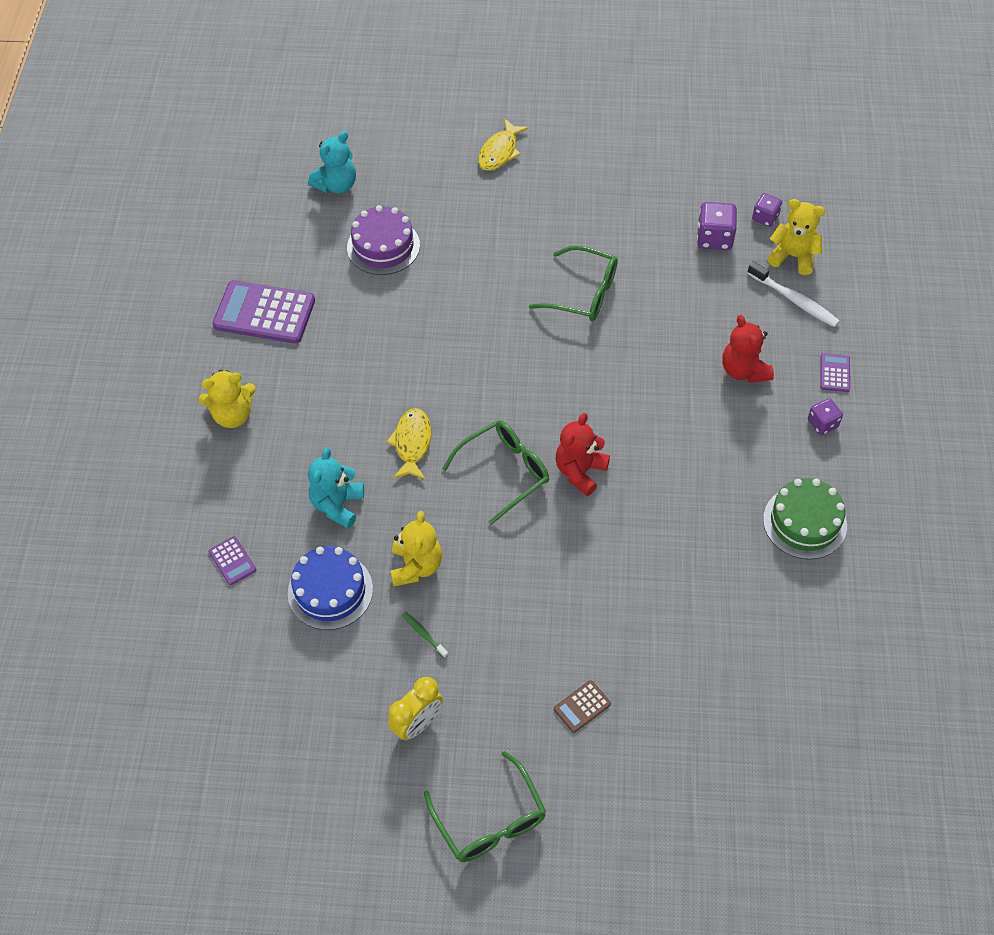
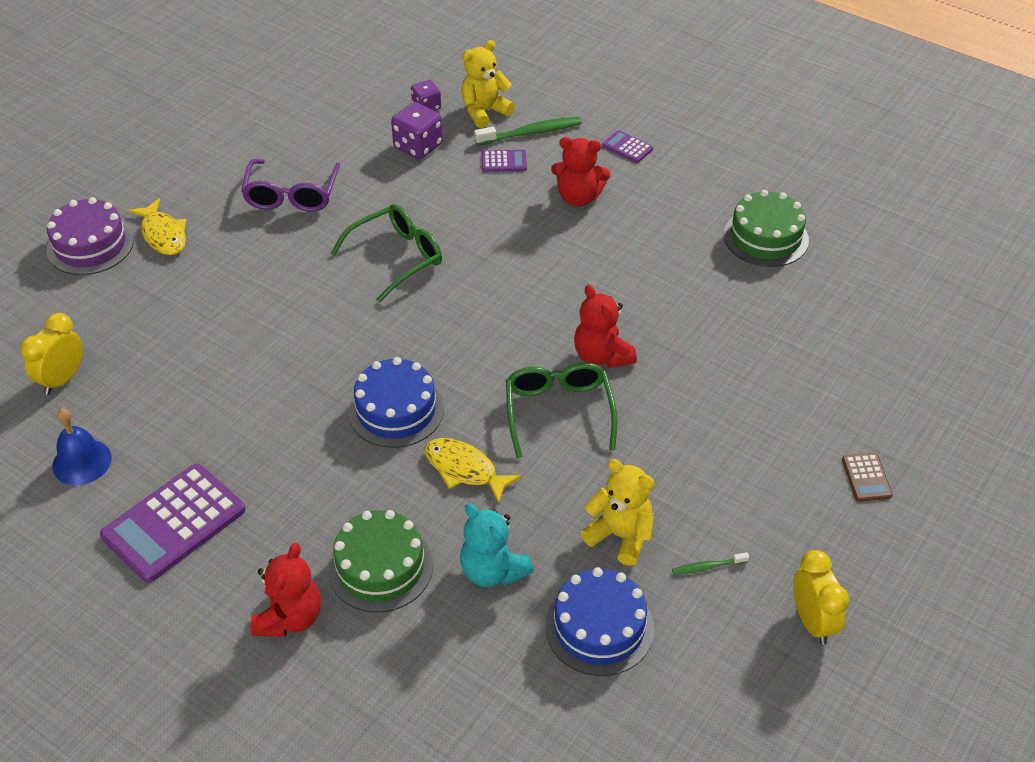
camera: 60 degrees left, 10 degrees down
yellow teddy bear [198,370,256,428] -> red teddy bear [250,543,321,637]
purple calculator [208,536,256,585] -> purple calculator moved to [482,150,527,172]
turquoise teddy bear [308,131,356,193] -> yellow clock [20,313,83,395]
purple cake [347,205,420,275] -> purple cake moved to [46,197,134,275]
green glasses [424,751,546,862] -> none
white toothbrush [747,261,840,327] -> green toothbrush [474,117,582,145]
purple dice [808,398,843,435] -> none
none -> blue bell [52,408,112,485]
none -> purple glasses [241,159,340,212]
none -> green cake [328,510,433,612]
none -> blue cake [348,357,444,448]

